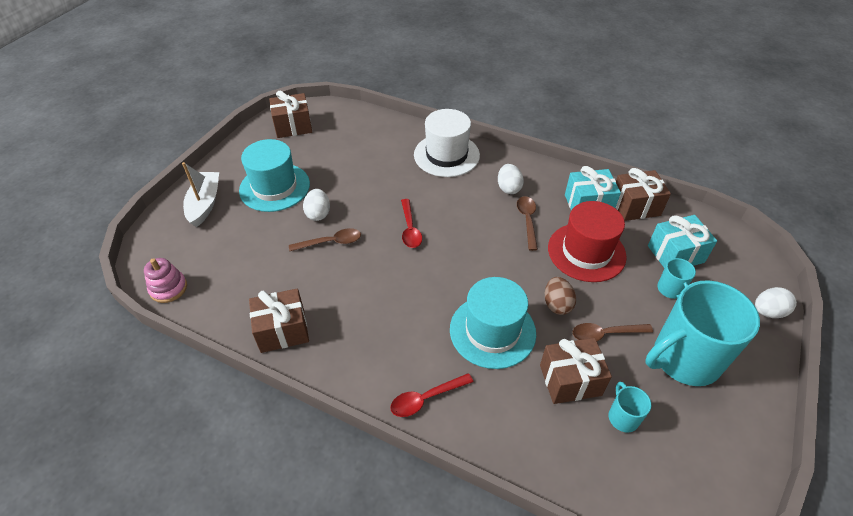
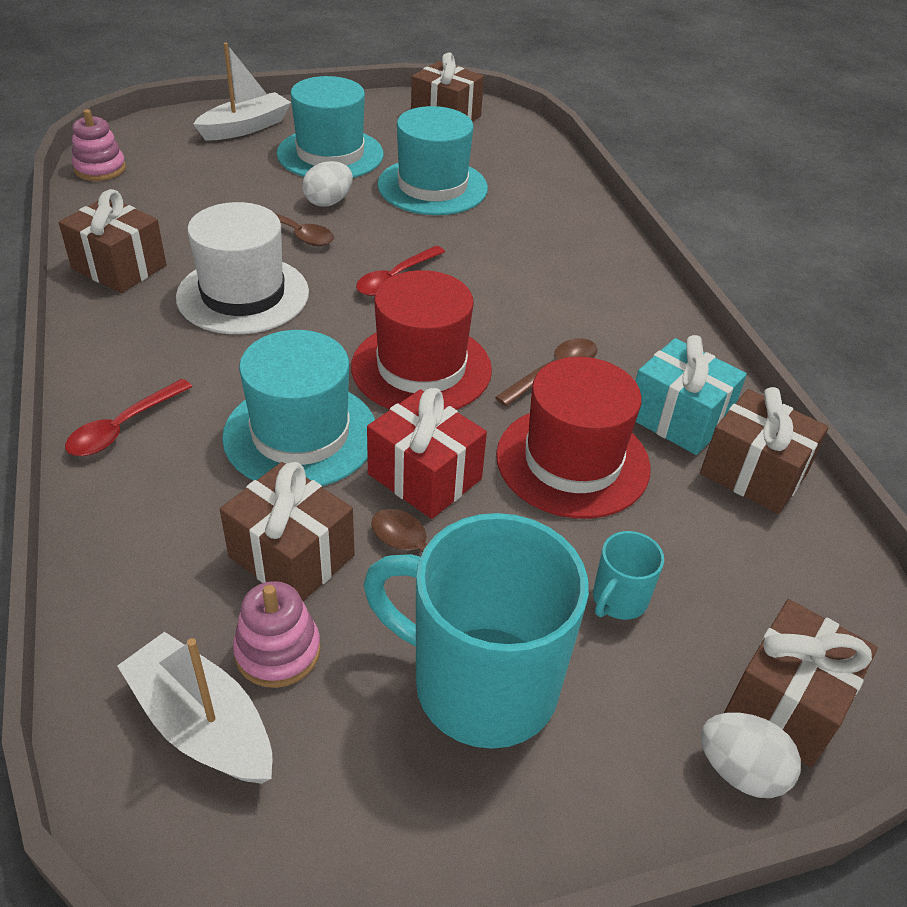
camera: 45 degrees right, 5 degrees down
red spoon [390,373,473,417] -> red spoon turned 75 degrees counterclockwise [65,379,192,456]
white hat [414,109,480,177] -> white hat moved to [176,202,309,334]
white egg [498,164,524,194] -> none
brown egg [545,277,576,315] -> red gift [367,388,487,519]
turquoise mug [609,382,651,433] -> pink stacking toy [233,581,321,688]
turquoise gift [648,215,717,268] -> none
none -> white boat [117,632,272,784]
none -> red hat [351,270,492,410]
none -> turquoise hat [377,106,488,215]
none -> brown gift [724,599,878,767]

